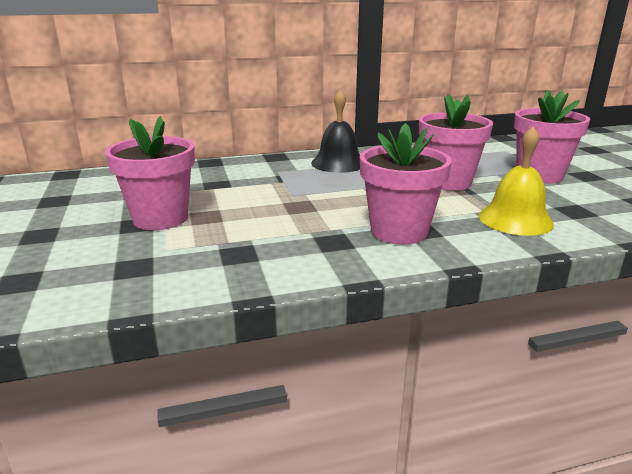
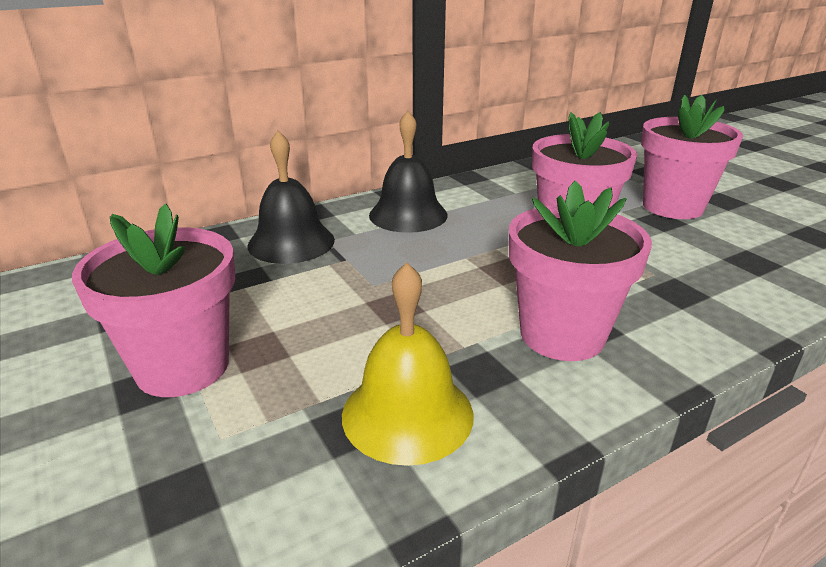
camera: 15 degrees left, 5 degrees up
yellow bell [479,126,554,236] -> yellow bell moved to [342,262,474,466]
none -> black bell [247,131,335,264]

